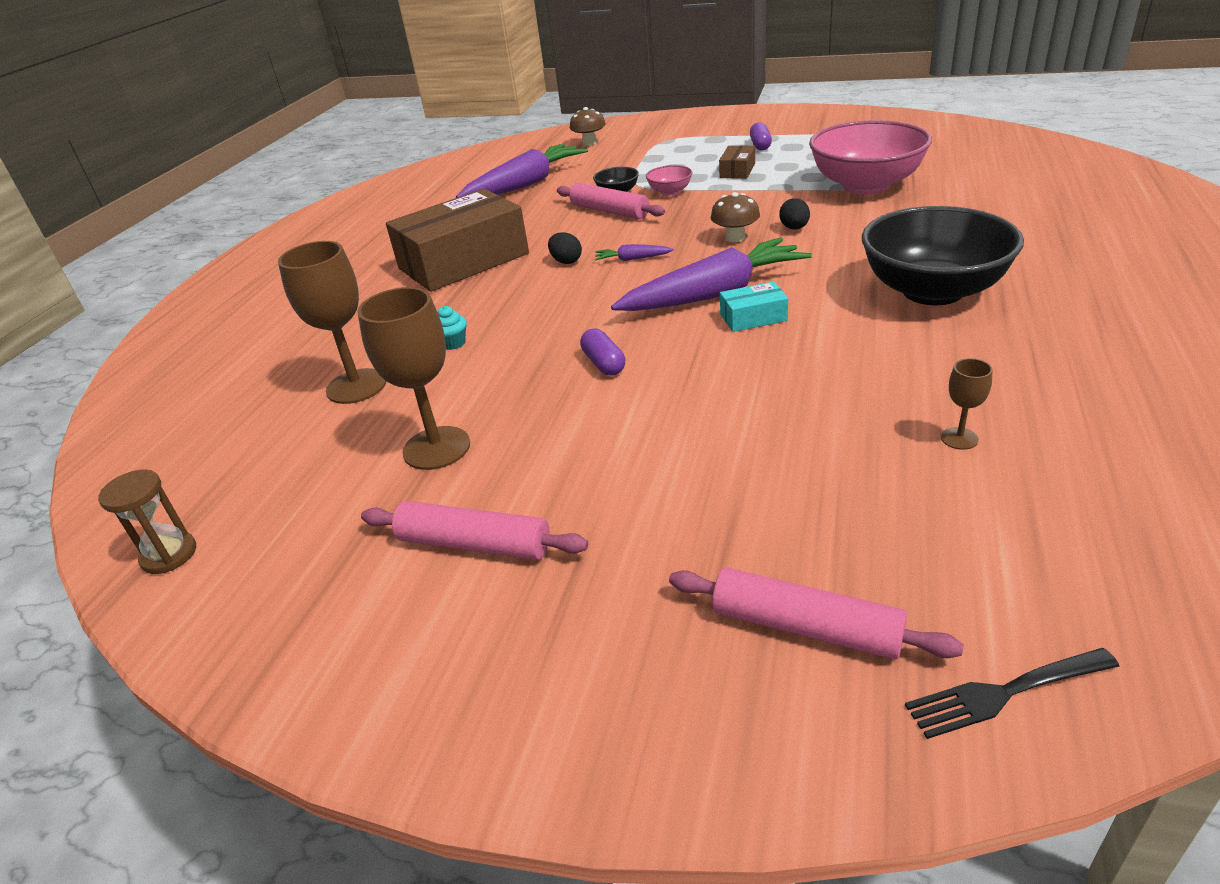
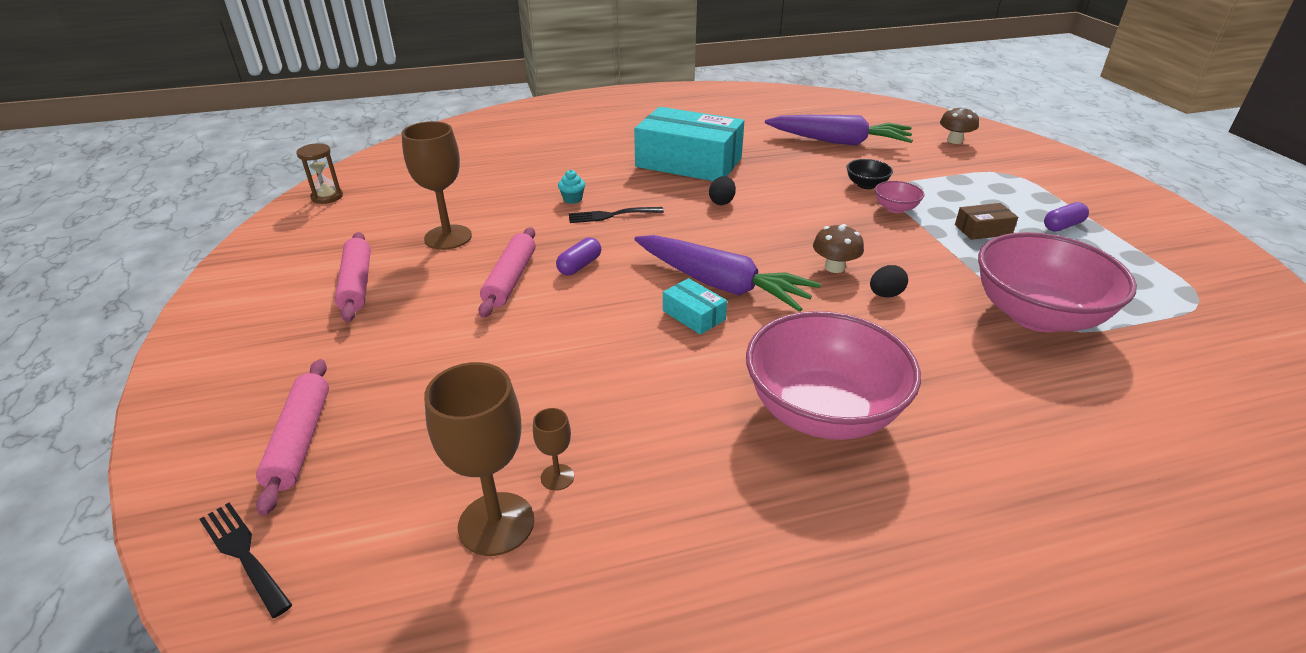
camera: 55 degrees right, 0 degrees up
brown goblet [278,241,386,404] -> brown goblet moved to [424,362,534,556]
brown box [386,189,529,292] -> turquoise box [634,107,744,181]
pink rolling pin [557,183,665,219] -> pink rolling pin moved to [478,227,535,318]
purple carrot [595,244,674,261] -> none
black bowl [862,206,1024,305] -> pink bowl [746,311,921,440]
none -> black fork [569,207,664,223]

